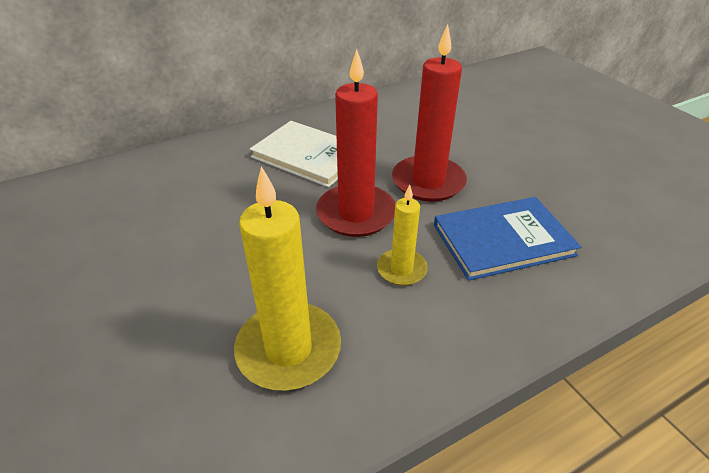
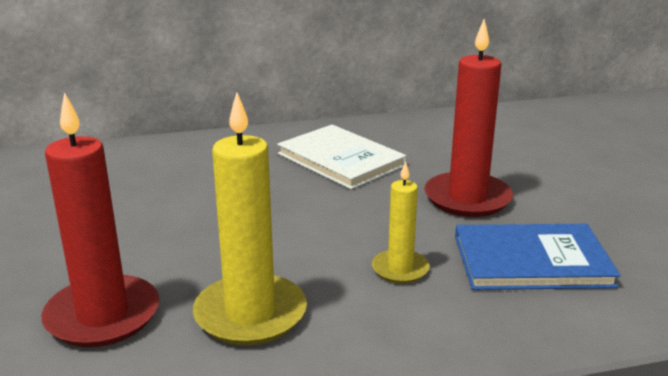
camera: 15 degrees right, 15 degrees down
red candle [316,49,395,237] -> red candle moved to [41,92,159,347]

